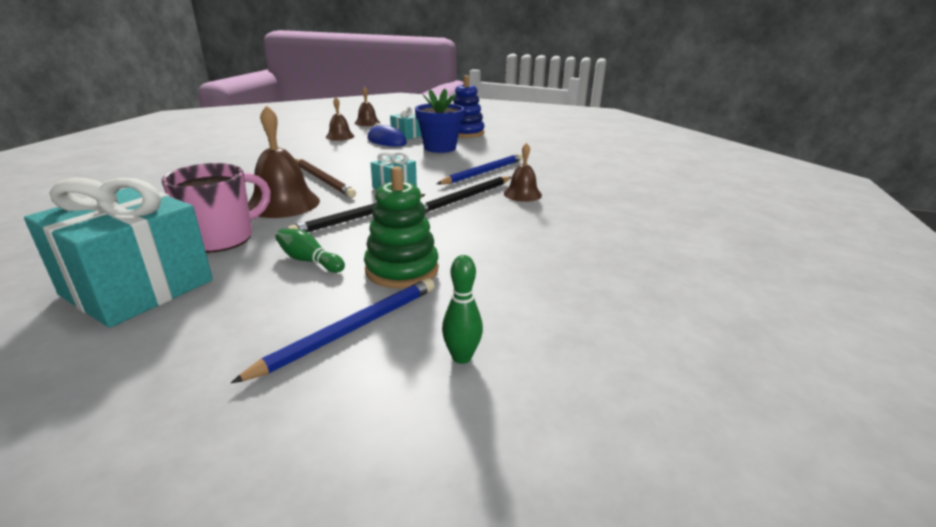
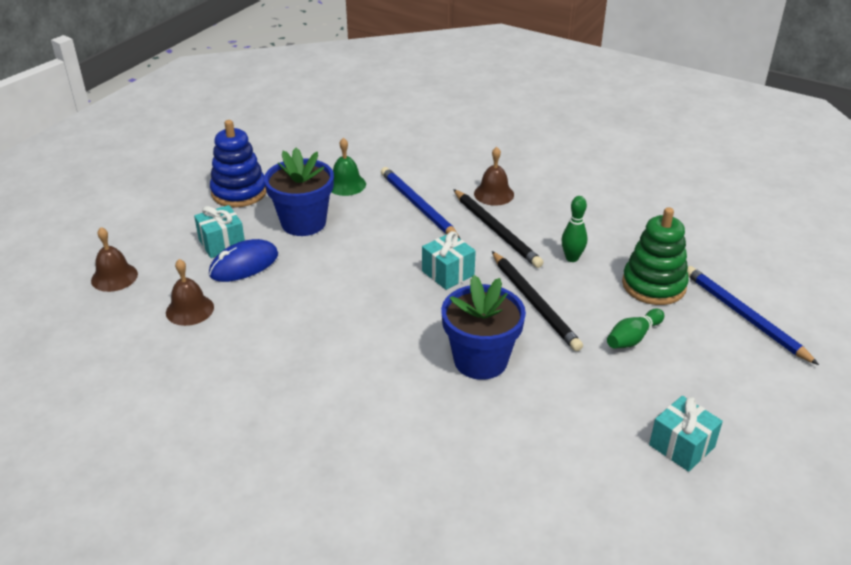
camera: 75 degrees left, 10 degrees up
turquoise gift [24,177,213,328] -> turquoise gift [649,396,723,472], size x0.48
pink mug [162,163,271,253] -> none
brown bell [248,105,320,218] -> blue flower pot [441,275,526,380]
brown pencil [295,159,356,198] -> none
green bowling pin [442,255,483,364] -> green bowling pin moved to [562,196,587,262]
none -> green bell [331,138,366,196]

